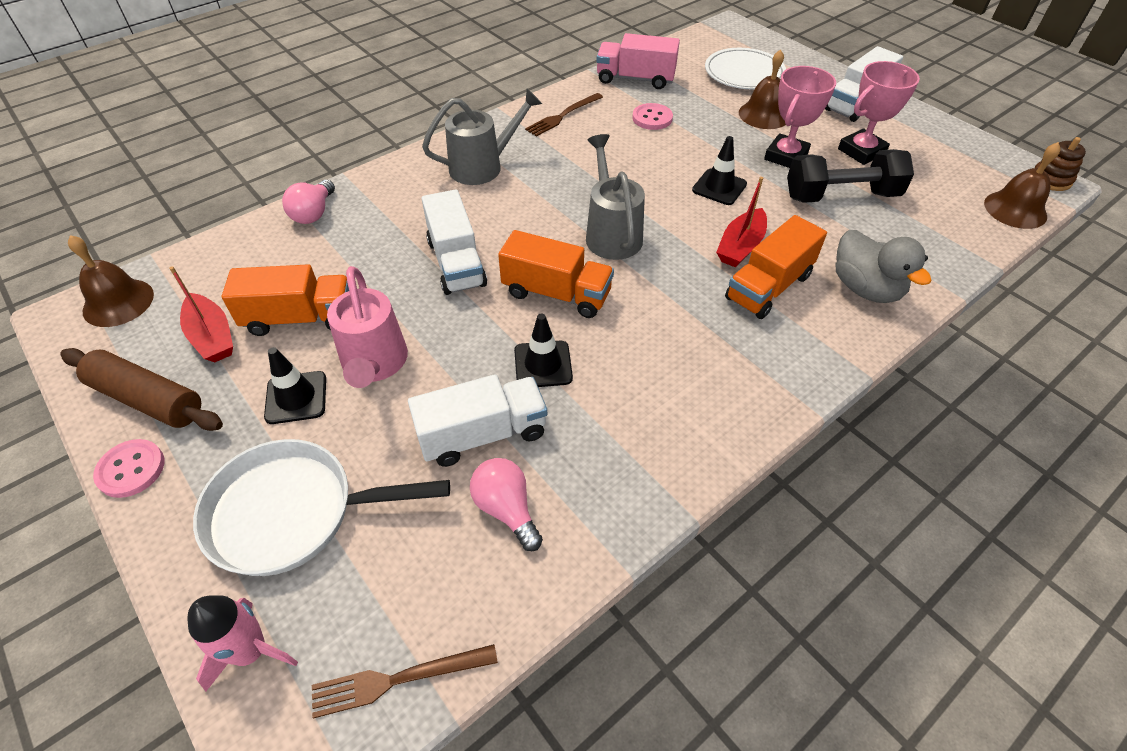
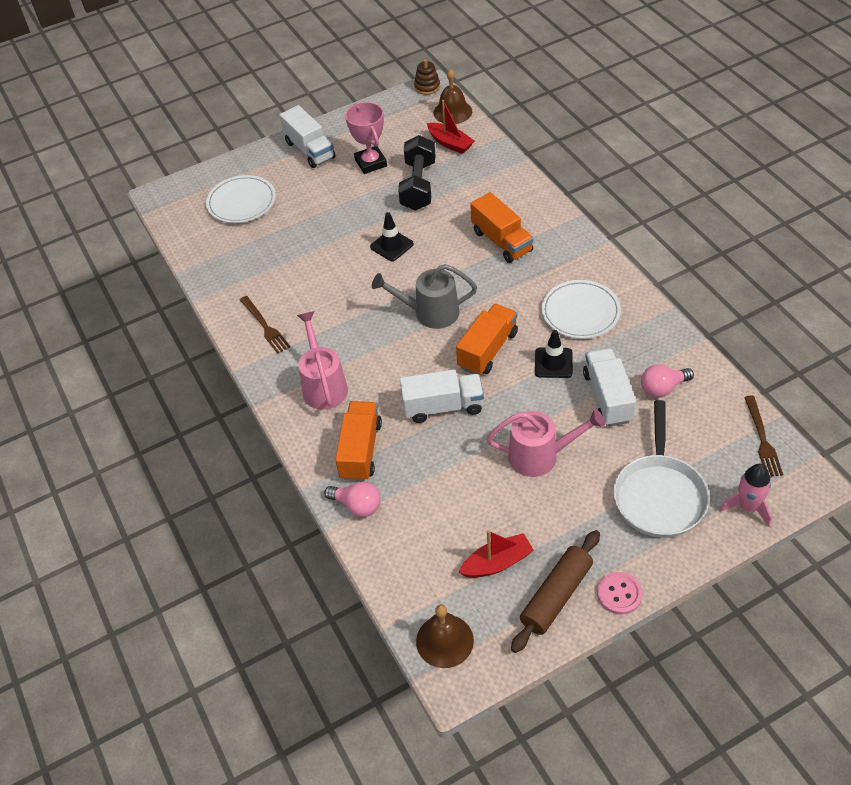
camera: 75 degrees left, 0 degrees up
orange truck [222,264,349,336] -> orange truck moved to [335,401,382,481]
black traffic cone [264,347,326,424] -> none
grey watering can [422,89,542,185] -> pink watering can [297,311,348,410]
pink truck [596,33,680,89] -> none
pink button [632,103,673,130] -> none
red boat [716,177,767,267] -> red boat moved to [427,100,474,154]
brown bell [739,49,786,129] -> none
pink trophy [764,66,836,168] -> none
grey duck [836,230,932,303] -> none
none -> white plate [541,280,621,339]

